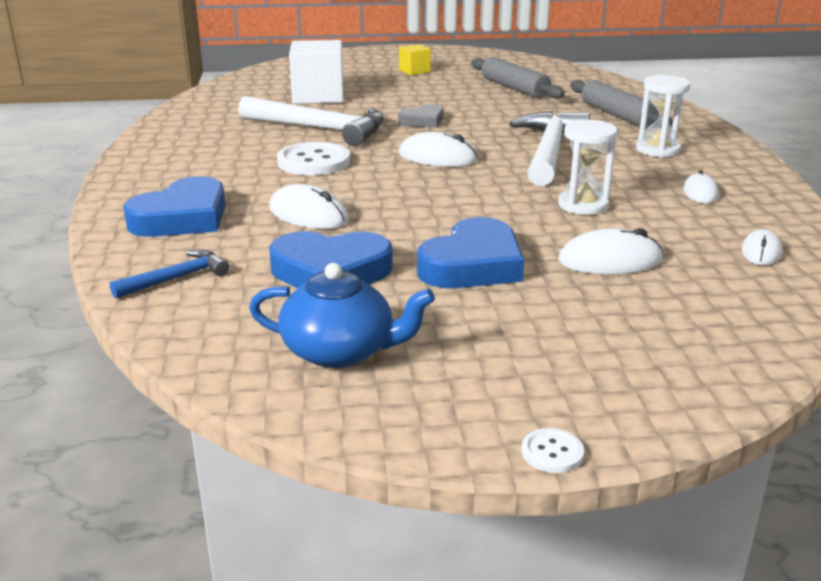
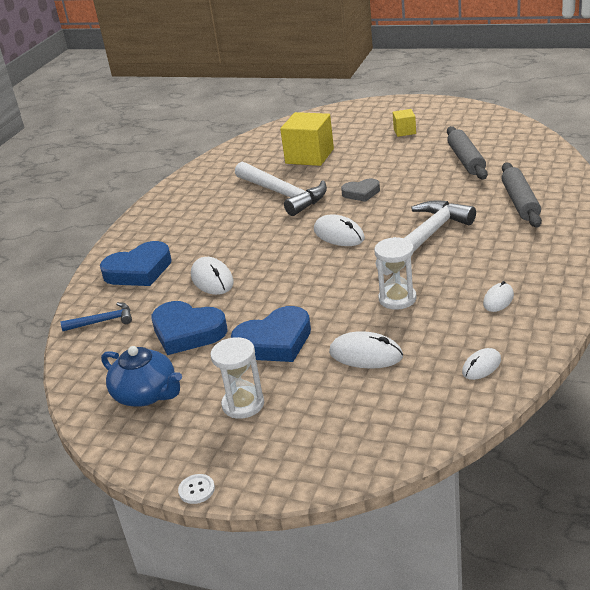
camera: 30 degrees right, 5 degrees up
white button [277,142,350,175] -> none
white cube [289,40,343,104] -> yellow cube [280,112,334,166]
white hourglass [636,75,690,157] -> white hourglass moved to [211,337,264,419]

